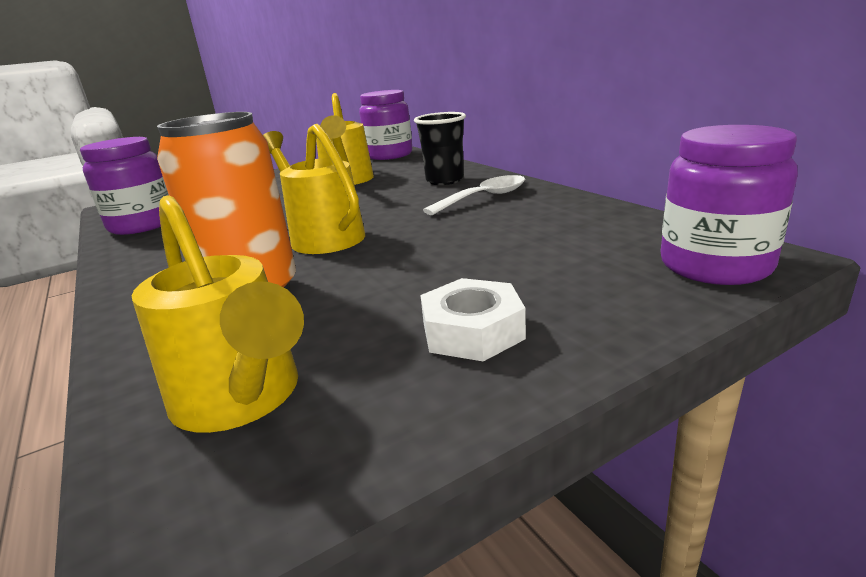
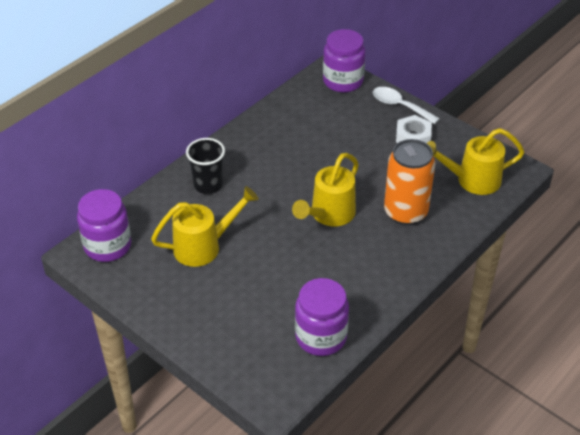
camera: 110 degrees left, 20 degrees up
yellow watering can [132,195,304,433] -> yellow watering can turned 135 degrees counterclockwise [427,128,524,195]
white spoon [423,175,525,215] -> white spoon moved to [373,87,440,124]

